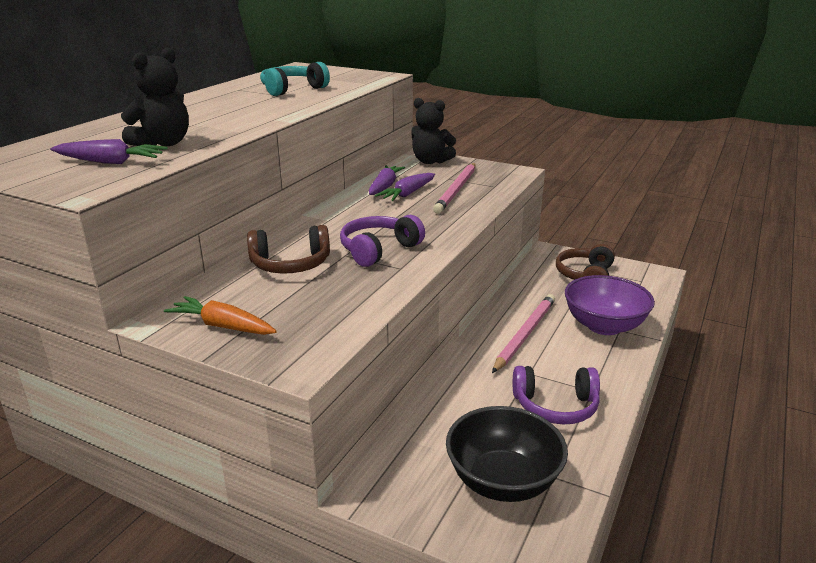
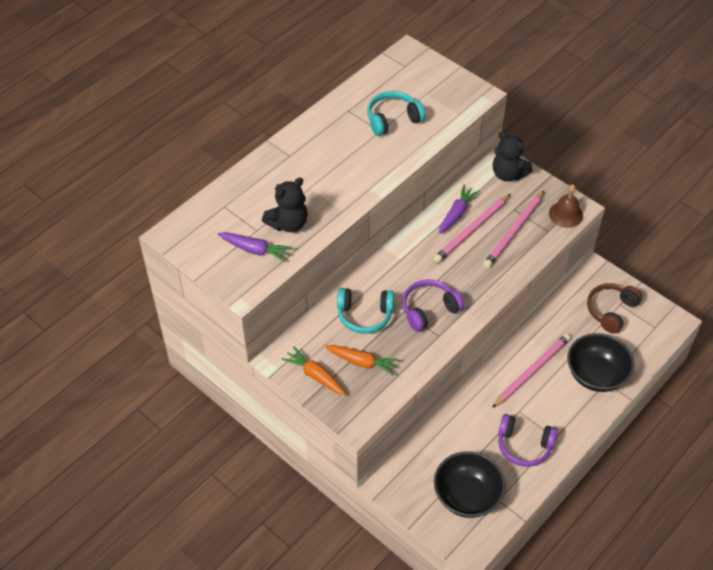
camera: 15 degrees right, 25 degrees up
brown headphones [247,225,330,274] -> turquoise headphones [337,288,394,334]
purple carrot [375,173,435,201] -> pink pencil [434,194,510,263]
purple bowl [565,275,655,335] -> black bowl [567,333,635,392]
none -> orange carrot [325,345,400,376]
none -> brown bell [549,184,583,228]

